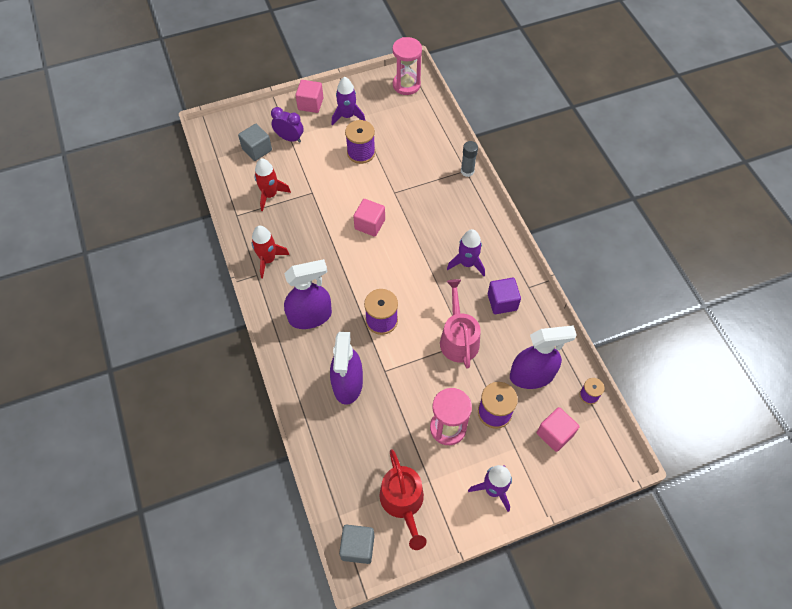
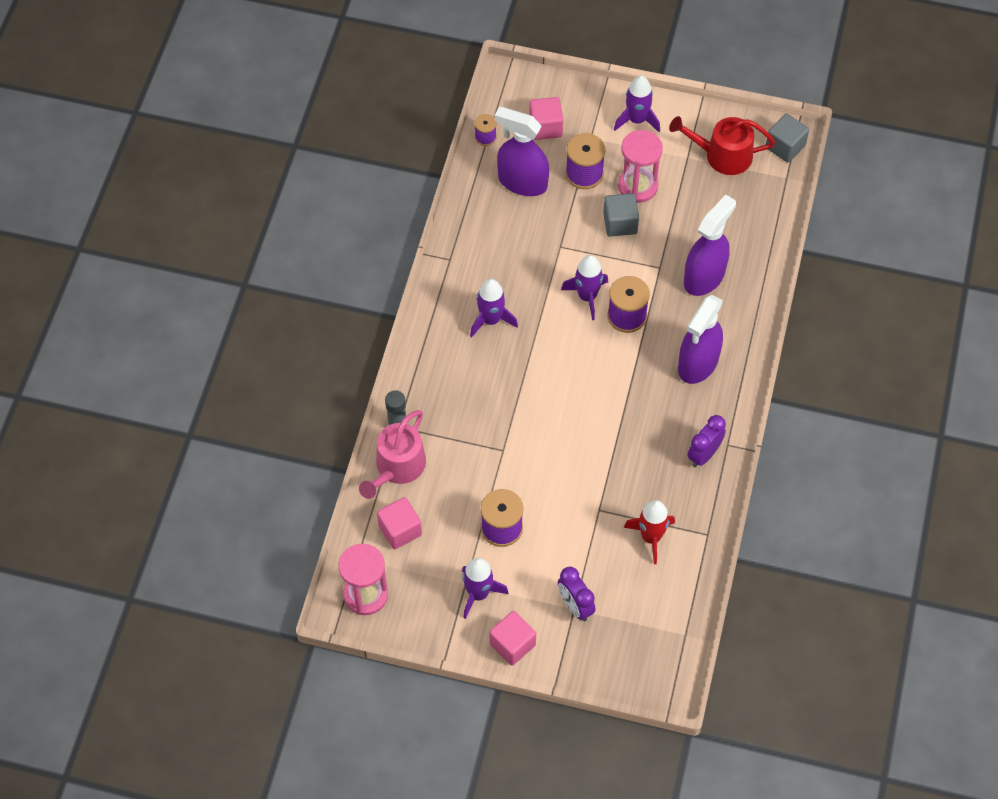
camera: 145 degrees left, 0 degrees up
grey cube [238,124,272,161] -> grey cube moved to [603,193,639,237]
red rocket [251,226,289,278] -> purple clock [687,415,726,468]
purple spray bottle [284,259,332,329] -> purple spray bottle turned 75 degrees counterclockwise [678,295,723,384]
pink cube [353,199,385,237] -> pink cube moved to [377,497,422,549]
red watering can [380,449,427,550] -> red watering can turned 105 degrees counterclockwise [669,116,775,175]
pink watering can [440,279,481,369] -> pink watering can moved to [359,410,426,499]
purple cube [488,278,521,314] -> none
none -> purple rocket [561,255,608,320]

